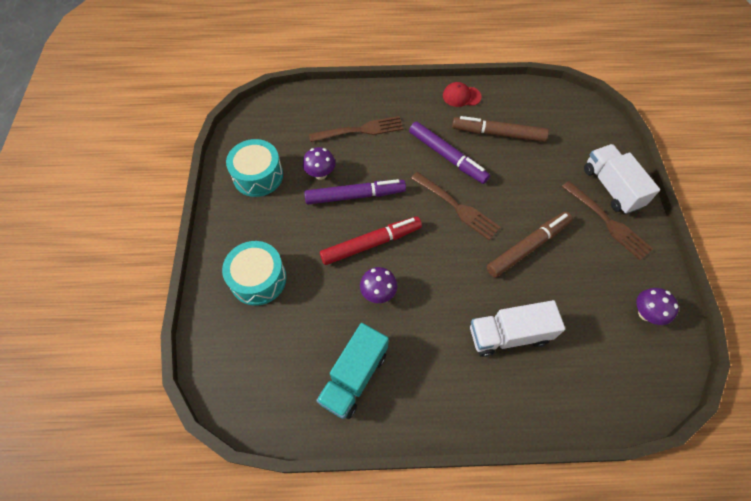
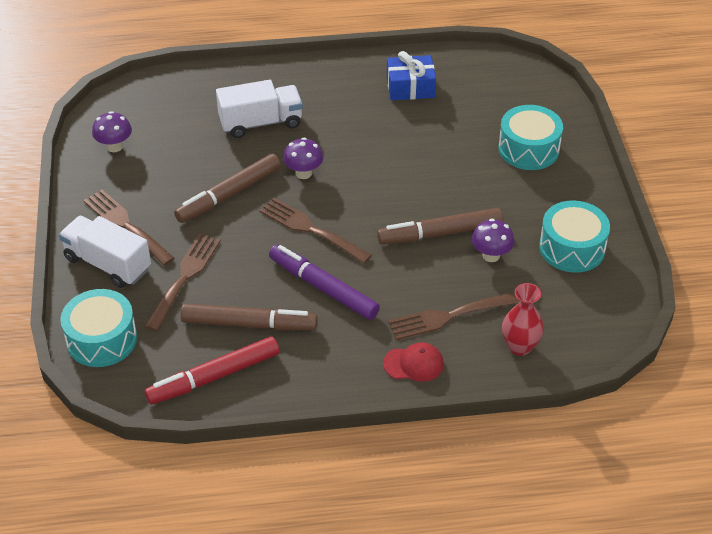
camera: 175 degrees right, 15 degrees down
purple marker [304,179,406,204] -> brown marker [377,208,503,245]
turquoise truck [316,323,389,419] -> blue gift [387,51,436,100]
red marker [320,217,422,265] -> red marker moved to [144,336,279,405]
purple mushroom [360,267,398,303] -> purple mushroom moved to [283,137,323,179]
red cap [443,82,482,107] -> red cap moved to [383,342,444,382]
white truck [584,144,660,214] -> white truck turned 150 degrees clockwise [59,216,151,288]
none -> turquoise drum [60,289,137,367]
none -> brown fork [144,233,221,331]
none -> red vase [502,283,544,356]

